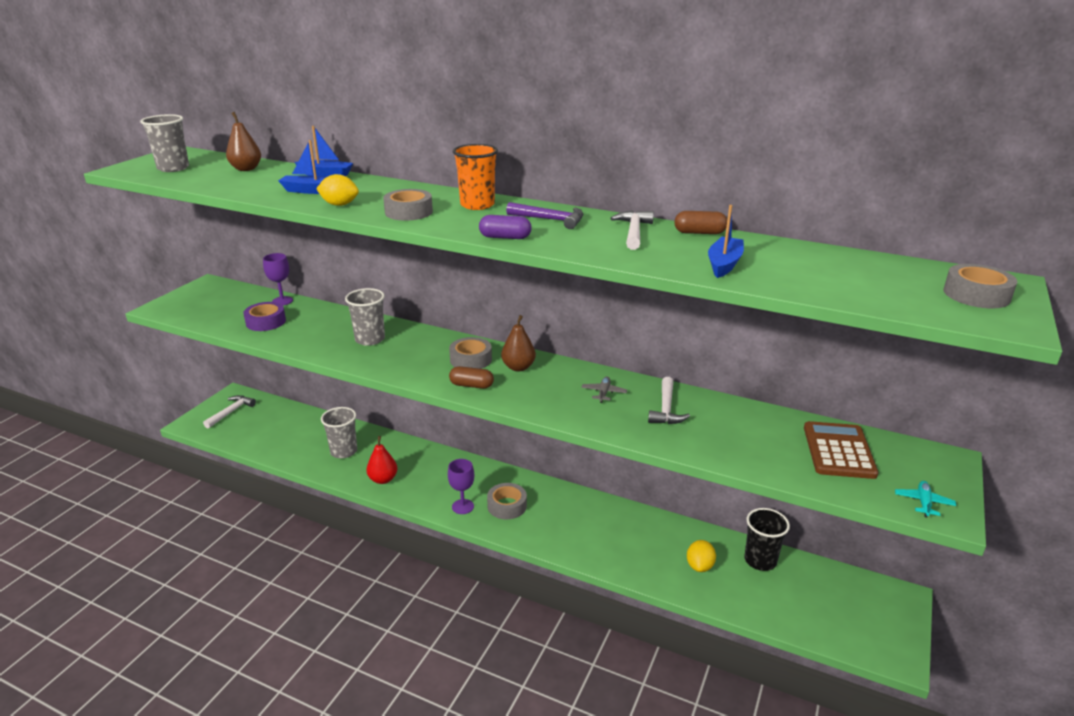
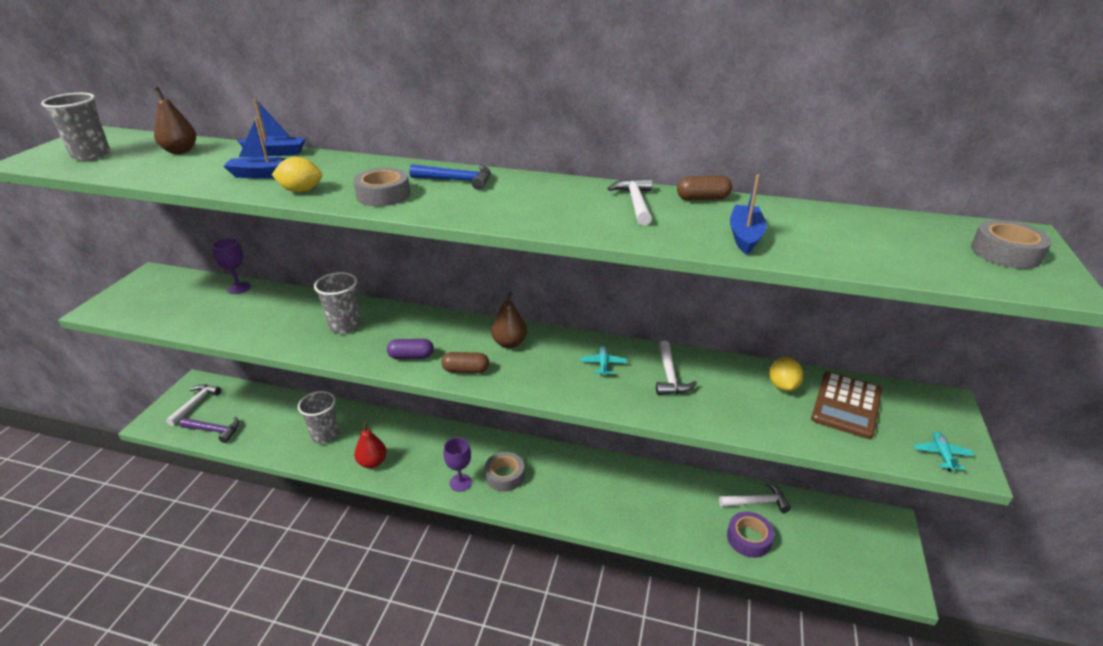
camera: 10 degrees left, 5 degrees up
purple tape [243,302,286,331] -> purple tape moved to [727,512,775,558]
grey tape [449,337,492,369] -> none
orange cup [453,144,498,210] -> blue hammer [409,164,491,190]
purple capsule [479,215,531,239] -> purple capsule moved to [387,339,434,359]
purple hammer [506,202,583,229] -> purple hammer moved to [180,417,239,443]
grey plane [581,377,627,403] -> turquoise plane [580,346,627,377]
yellow lemon [687,540,716,572] -> yellow lemon moved to [769,357,803,392]
black cup [744,508,790,571] -> white hammer [719,482,791,513]
brown calculator [804,421,879,479] -> brown calculator turned 150 degrees counterclockwise [811,371,882,439]

